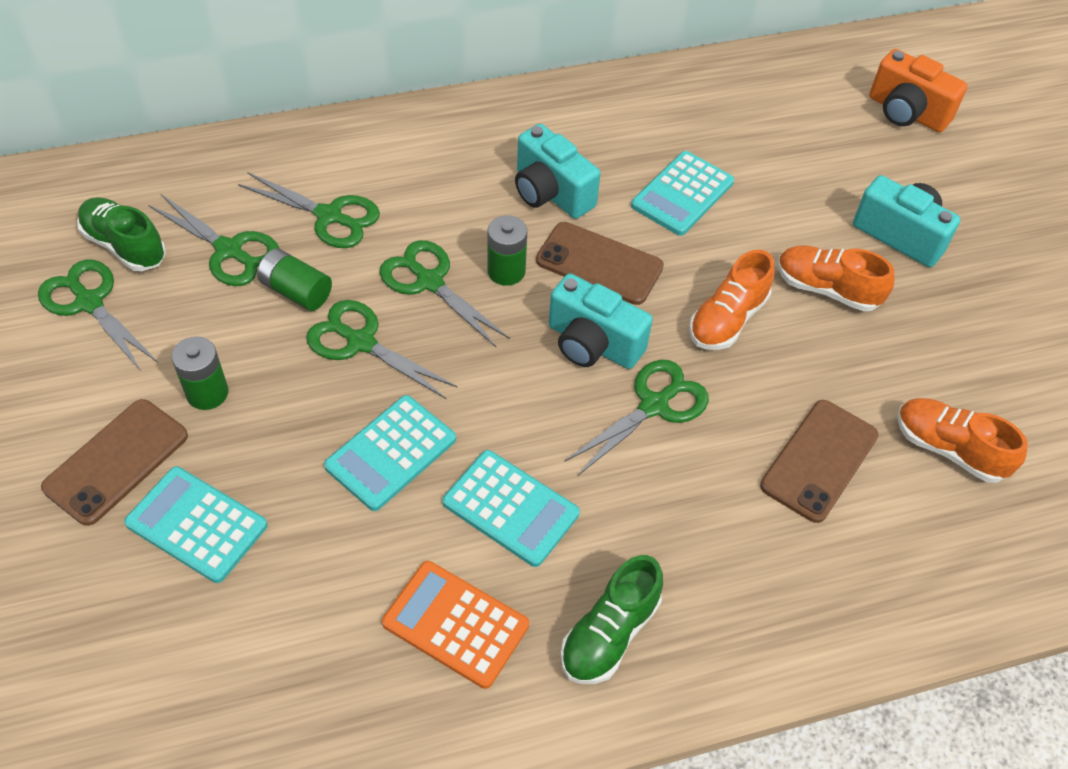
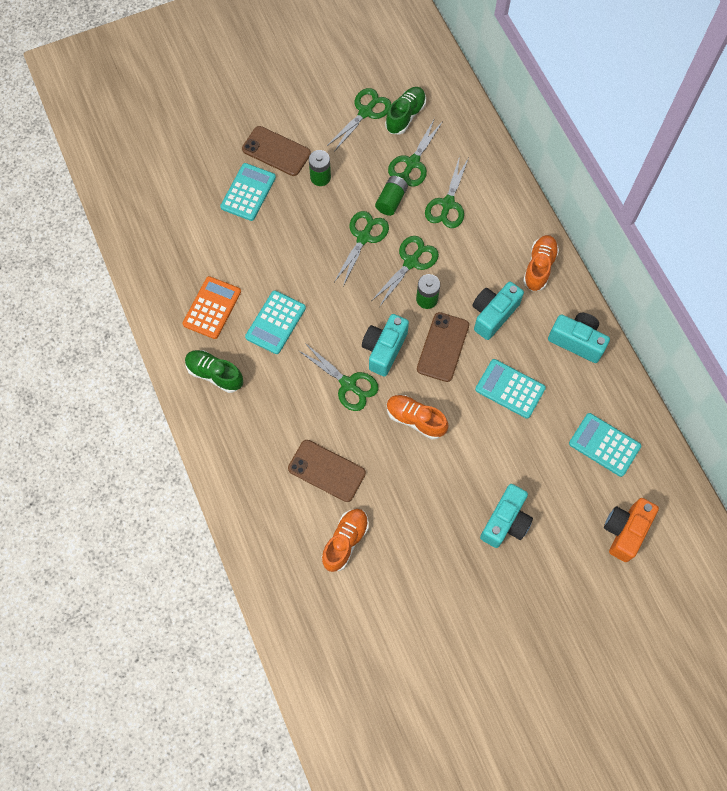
camera: 85 degrees right, 15 degrees up
turquoise calculator [324,395,456,511] -> turquoise calculator moved to [569,413,641,477]
orange shoe [778,245,894,312] -> orange shoe moved to [523,235,559,291]
none -> turquoise camera [548,313,610,363]

